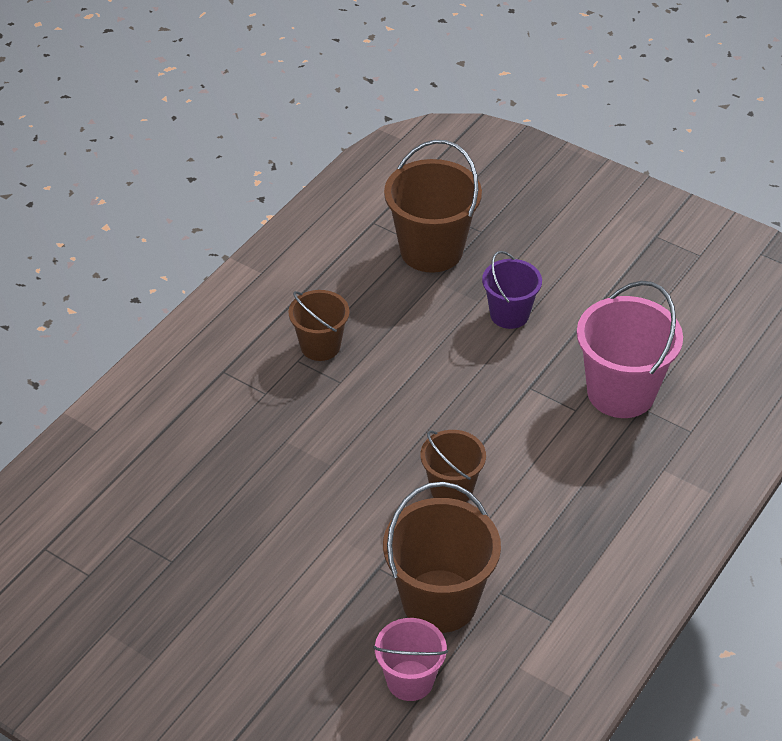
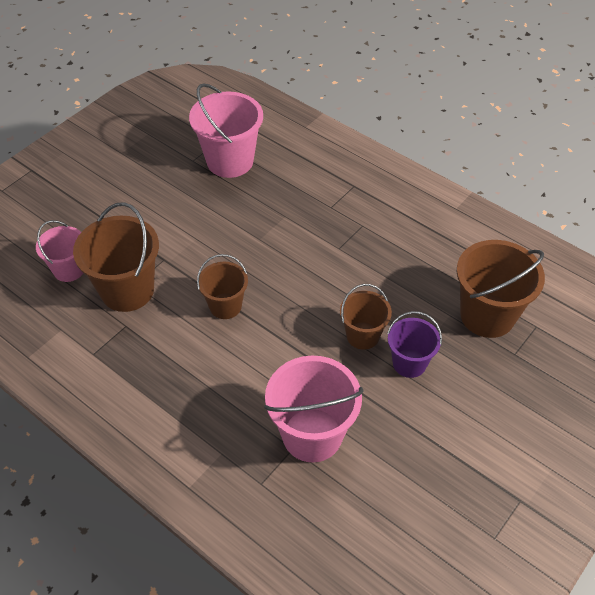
camera: 95 degrees right, 5 degrees up
brown bucket [289,290,350,361] -> brown bucket moved to [340,284,392,350]
none -> pink bucket [189,83,263,178]

